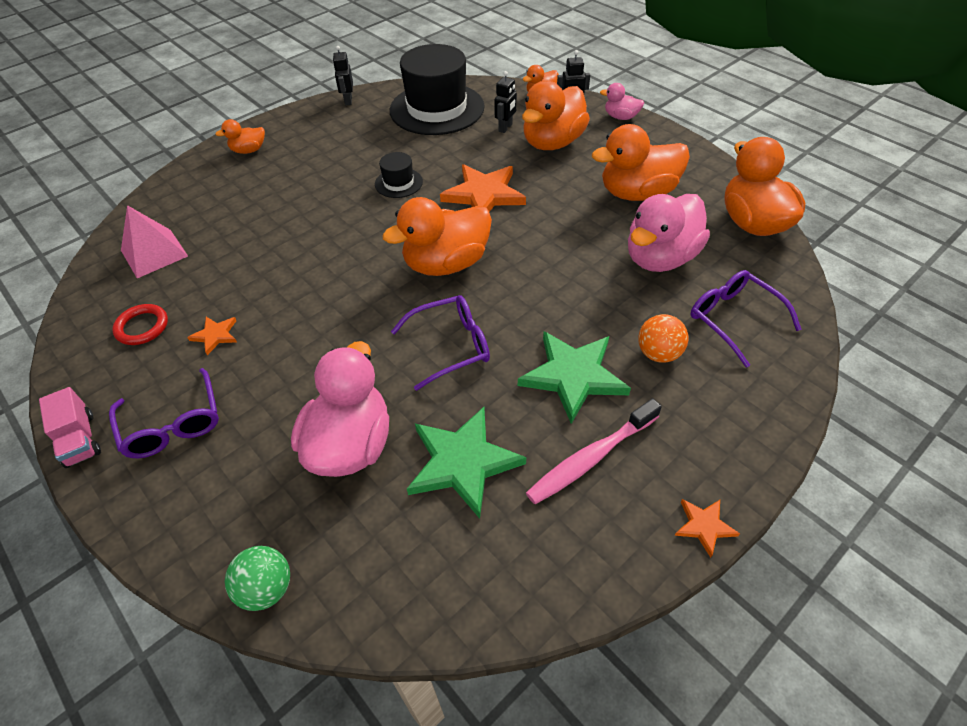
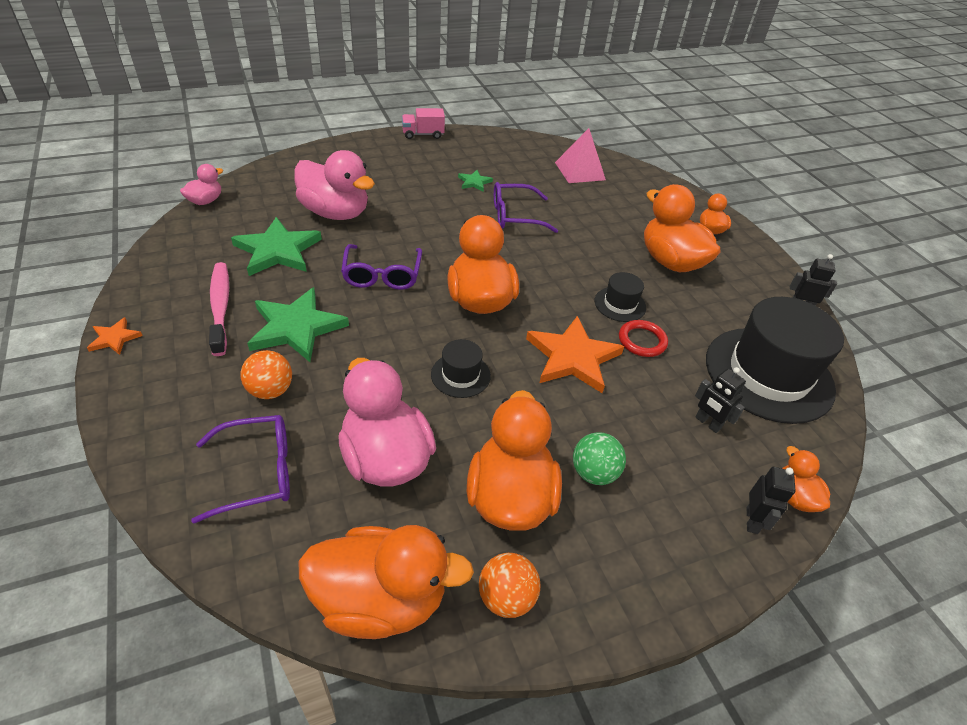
camera: 105 degrees right, 5 degrees down
purple glasses [109,368,219,458] -> purple glasses moved to [494,182,558,233]
red ring [112,304,168,345] -> red ring moved to [619,320,668,357]
orange star [187,317,237,355] -> green star [458,170,493,192]
green ball [225,546,290,611] -> green ball moved to [573,432,626,485]
orange duck [522,81,590,150] -> orange duck moved to [644,184,720,272]
pink duck [600,83,644,120] -> pink duck moved to [180,164,223,205]
none -> black hat [431,339,491,398]
none -> orange ball [479,553,541,618]

